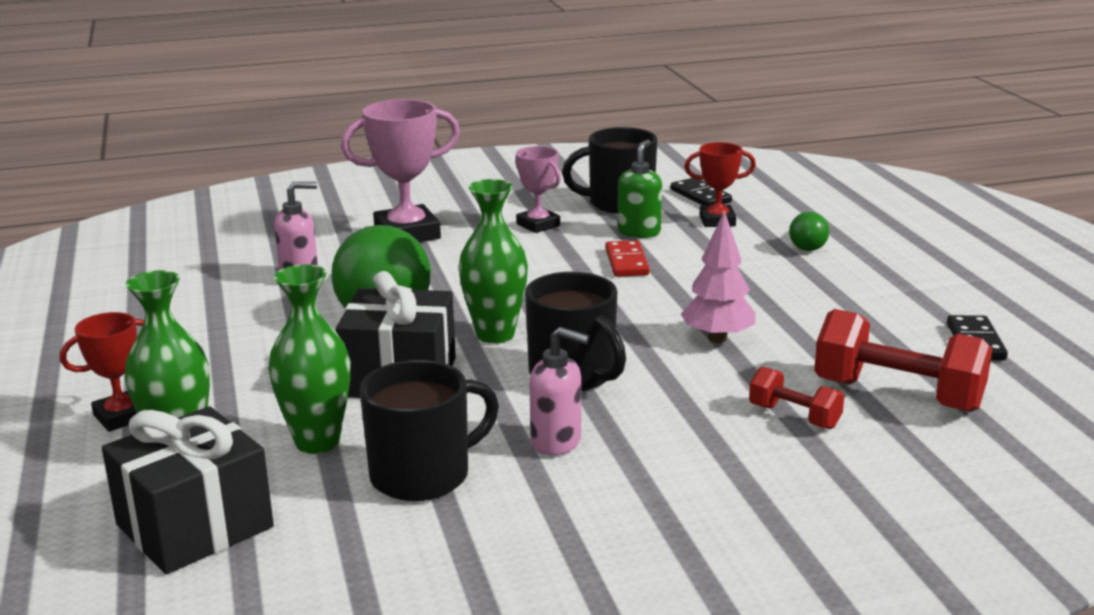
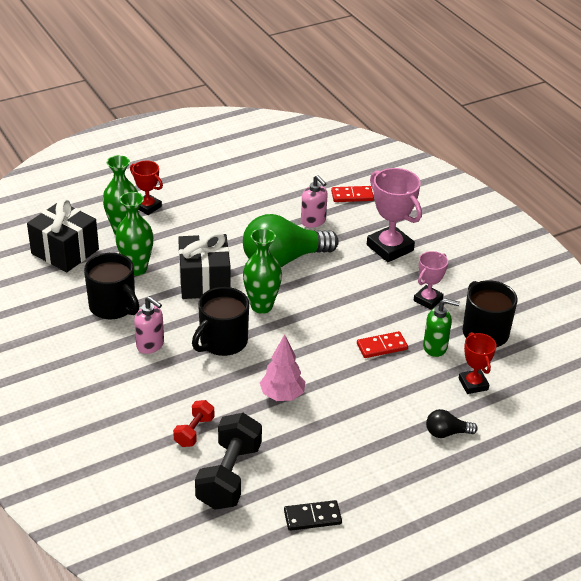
camera: 75 degrees right, 15 degrees up
pink soap dispenser [530,327,589,456] -> pink soap dispenser turned 60 degrees counterclockwise [134,296,164,354]
black domino [671,178,732,206] -> none
green light bulb [789,212,829,251] -> black light bulb [426,409,478,438]
red dumbbell [814,309,992,412] -> black dumbbell [195,413,262,510]
none -> red domino [331,186,374,202]

